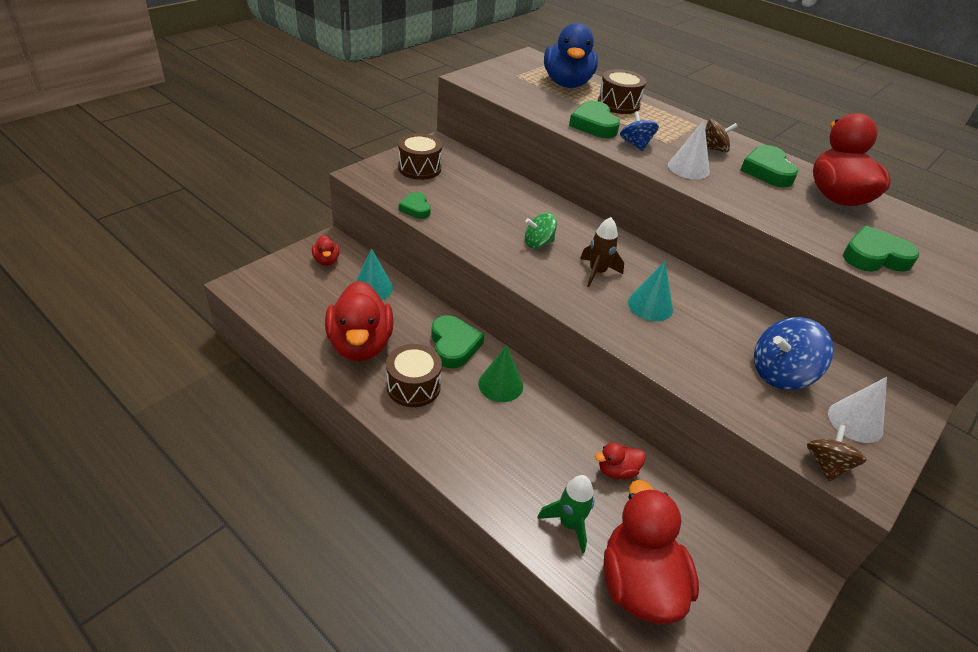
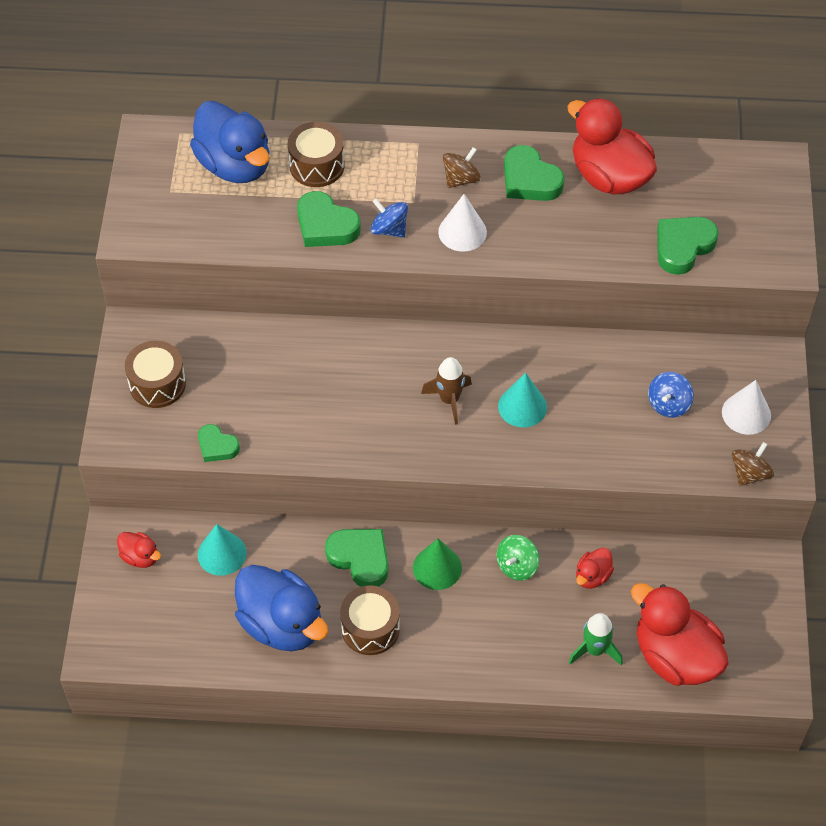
camera: 35 degrees left, 15 degrees up
red duck [325,281,394,361] -> blue duck [235,565,328,651]
green spinning top [525,213,557,248] -> green spinning top moved to [497,535,539,581]
blue spinning top [754,317,834,390] -> blue spinning top [648,372,694,418], size x0.63
brown spinning top [807,425,866,482] -> brown spinning top turned 60 degrees clockwise [732,442,774,486]

